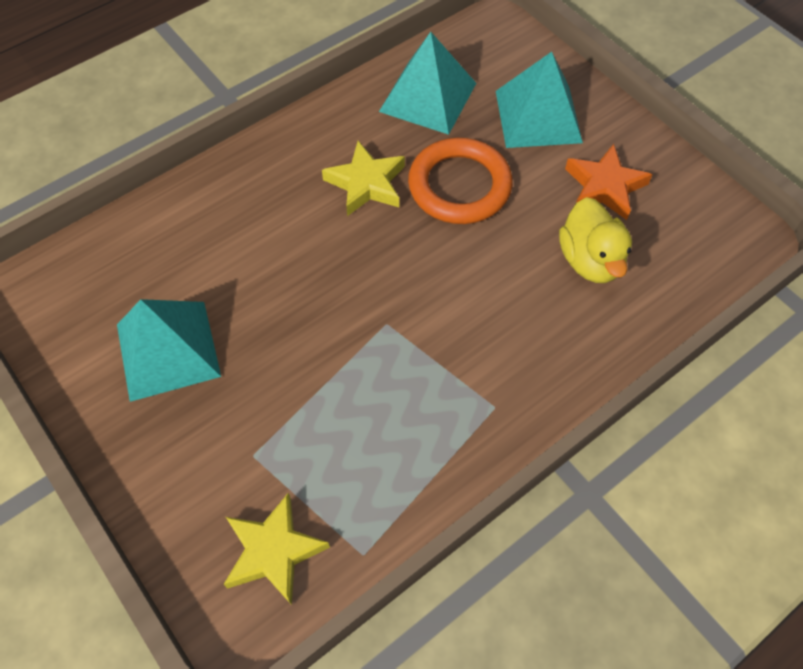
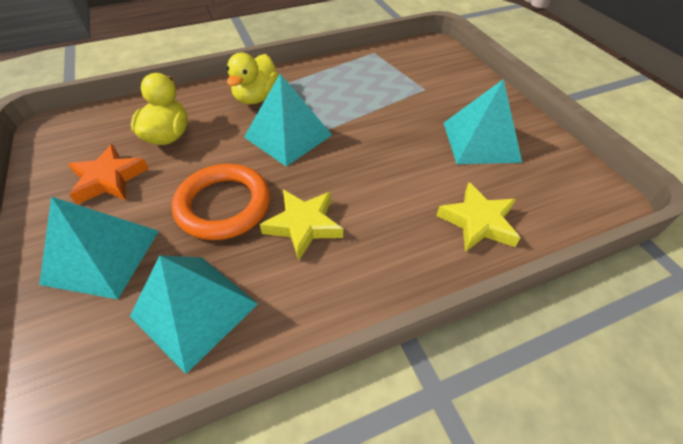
camera: 165 degrees left, 10 degrees down
yellow star [223,493,330,605] -> yellow star moved to [436,183,520,252]
none -> yellow duck [226,53,279,105]
none -> turquoise pyramid [244,74,332,167]

